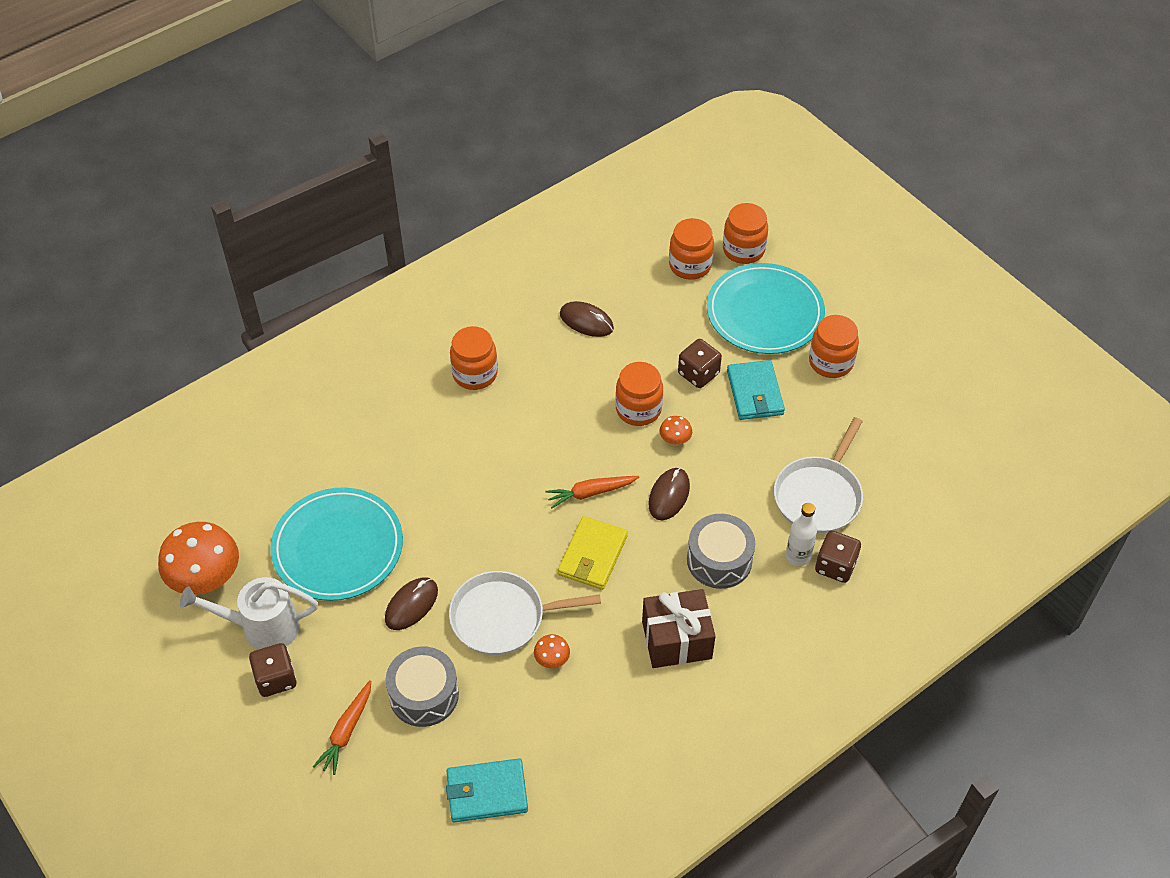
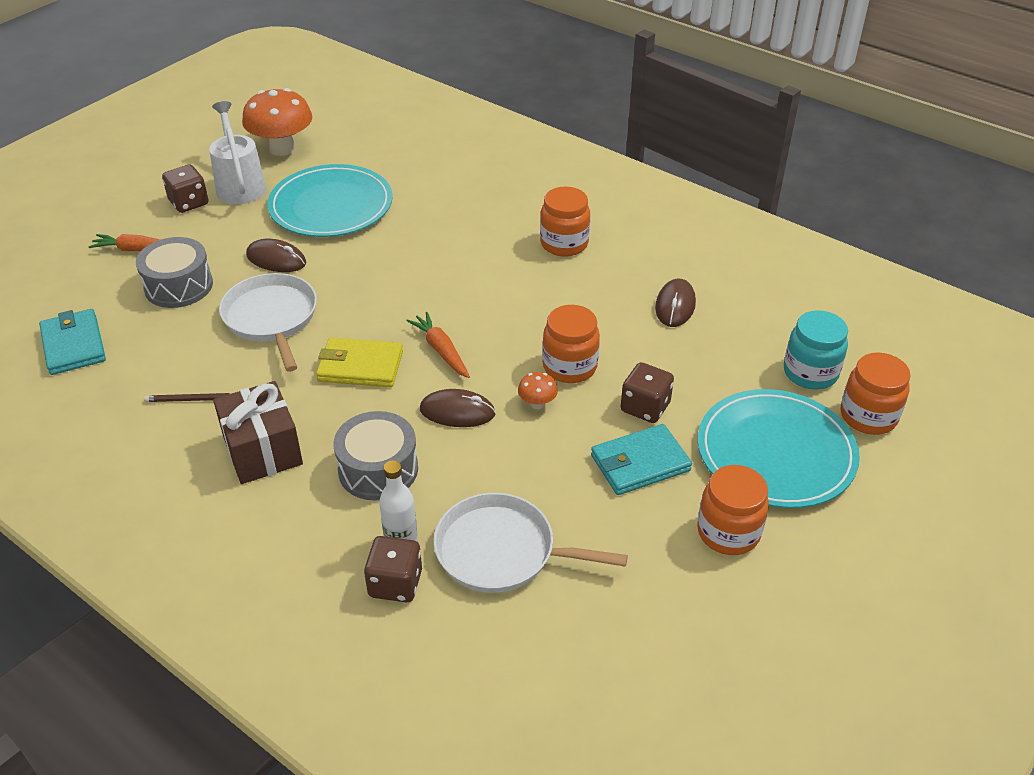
camera: 75 degrees right, 10 degrees down
orange mushroom [534,634,570,668] -> none
orange jar [669,218,714,280] -> turquoise jar [784,310,848,390]
none -> brown pencil [144,393,232,402]

